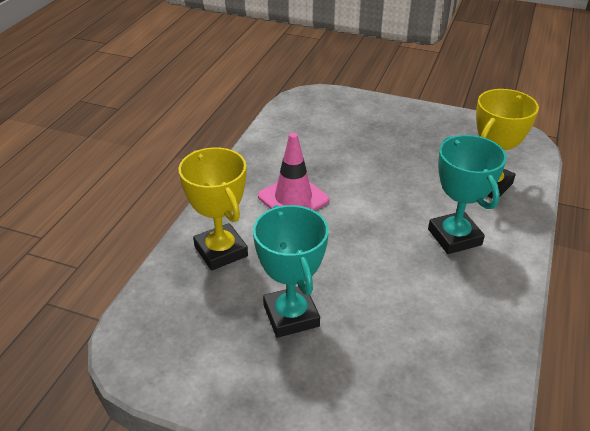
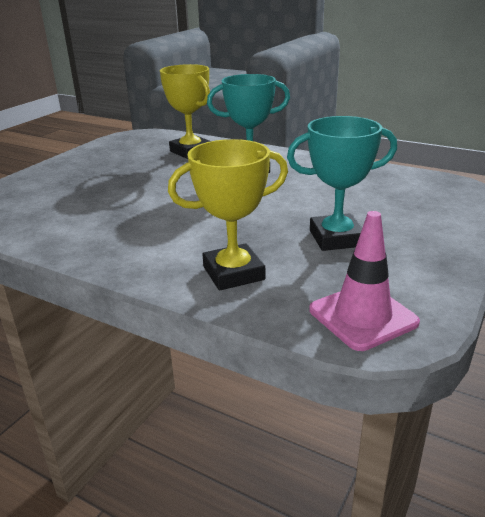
camera: 80 degrees left, 10 degrees down
pink traffic cone [258,133,329,211] -> pink traffic cone moved to [309,211,420,351]

